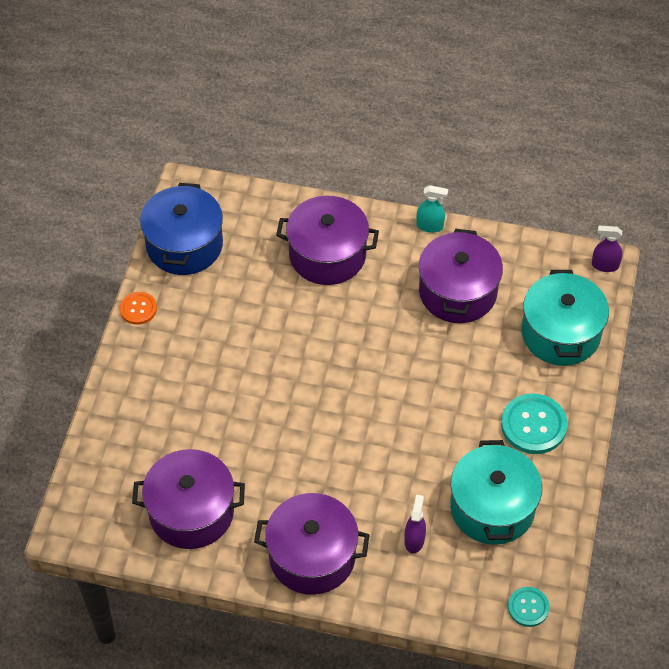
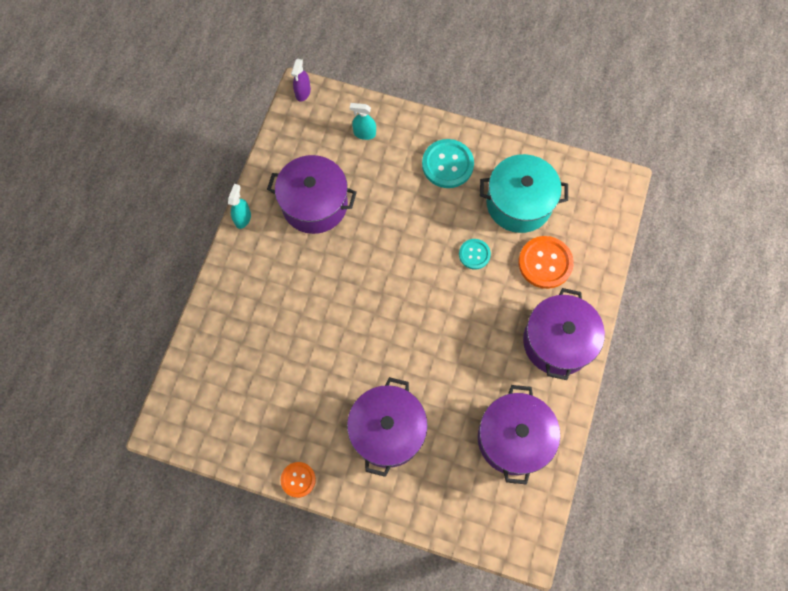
camera: 85 degrees left, 15 degrees up
blue pot [140,183,223,275] -> none
purple pot [276,196,379,285] -> purple pot moved to [347,377,428,477]
purple spray bottle [404,494,426,553] -> orange button [518,236,574,289]
turquoise button [508,587,549,627] -> turquoise button moved to [459,239,491,270]
turquoise pot [522,270,609,366] -> turquoise spray bottle [350,103,376,140]

